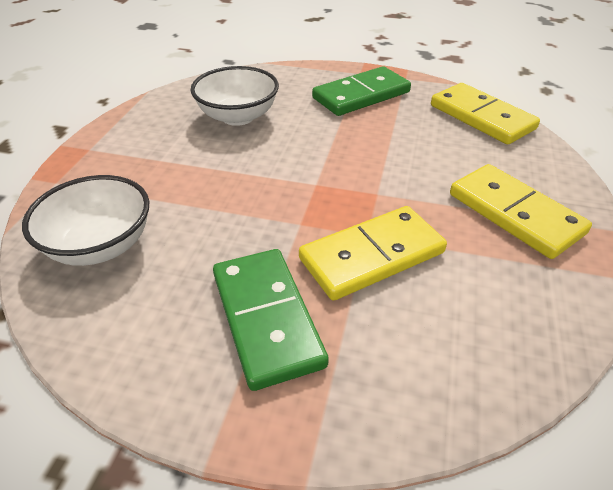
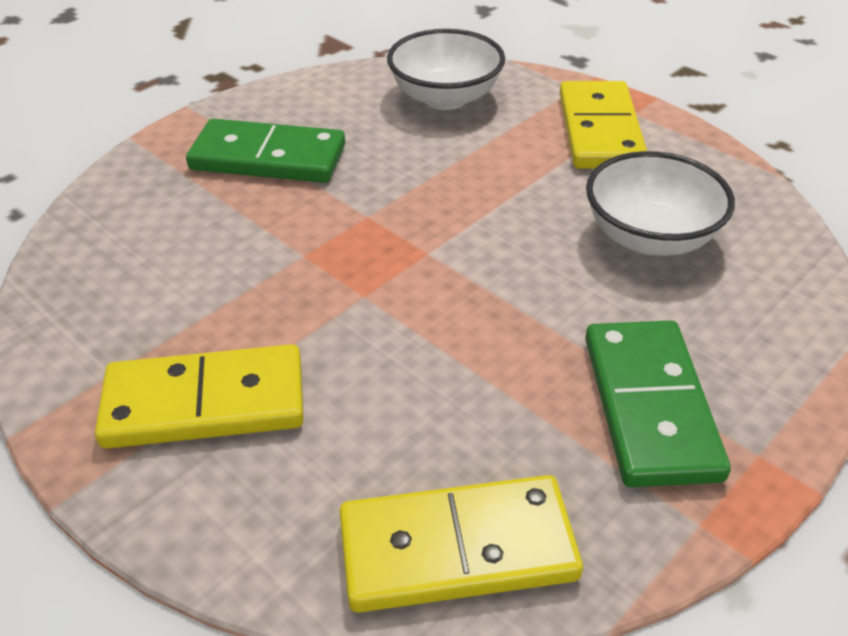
camera: 120 degrees right, 0 degrees up
yellow domino [299,206,447,301] -> yellow domino moved to [560,81,647,169]

